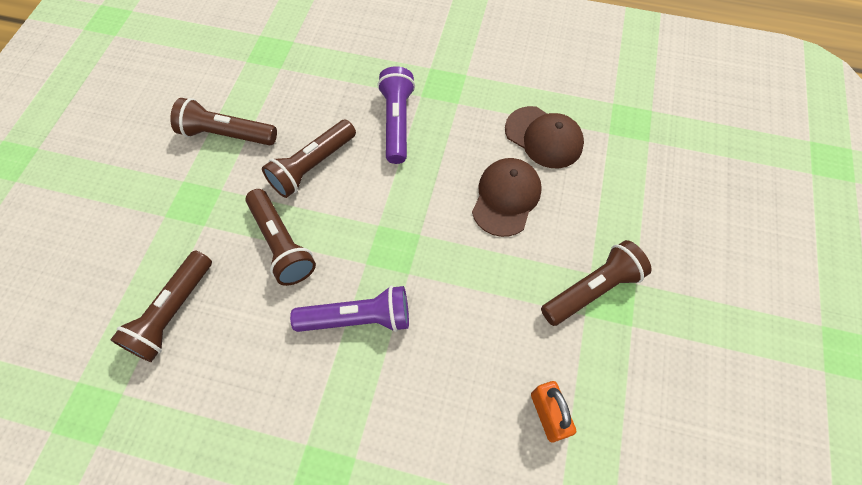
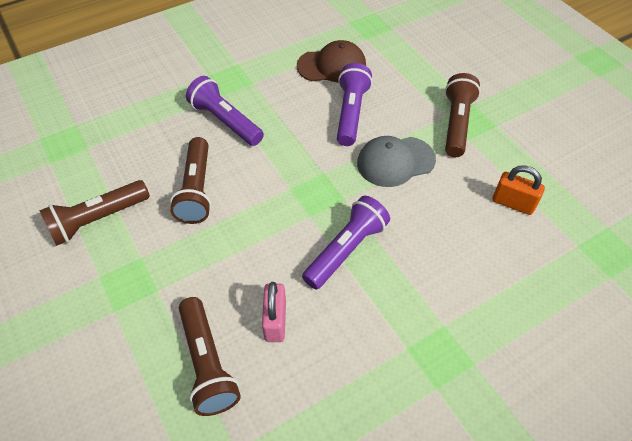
camera: 45 degrees left, 10 degrees down
brown flashlight [245,189,316,286] -> none
brown cap [472,158,542,237] -> purple flashlight [337,63,373,146]
none -> pink padlock [262,282,286,342]
none -> grey cap [357,136,436,187]

